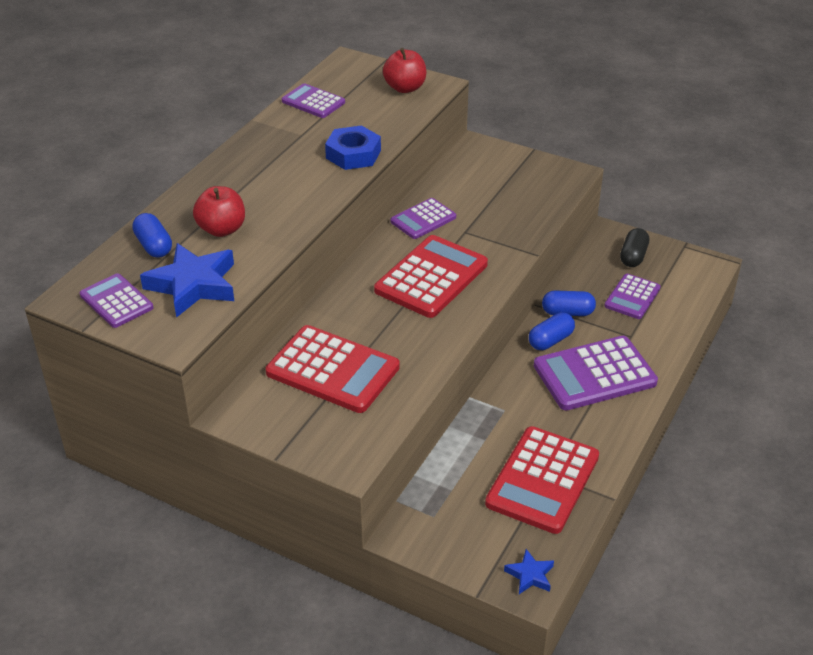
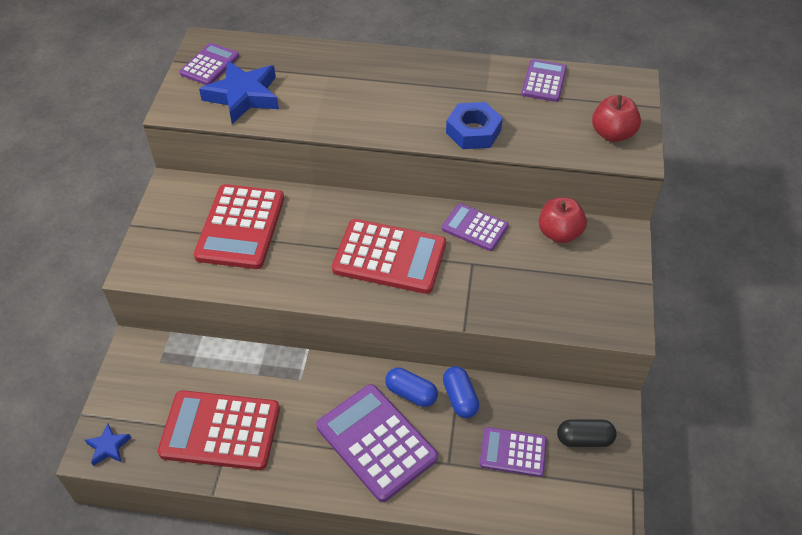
camera: 70 degrees right, 10 degrees up
blue capsule [132,213,172,258] -> none
red apple [193,186,245,237] -> red apple moved to [539,197,587,243]

